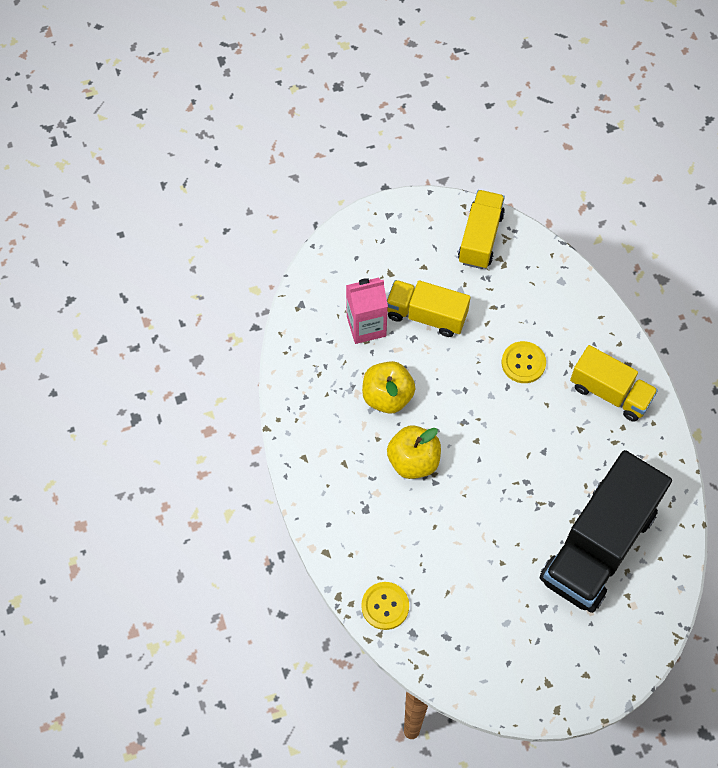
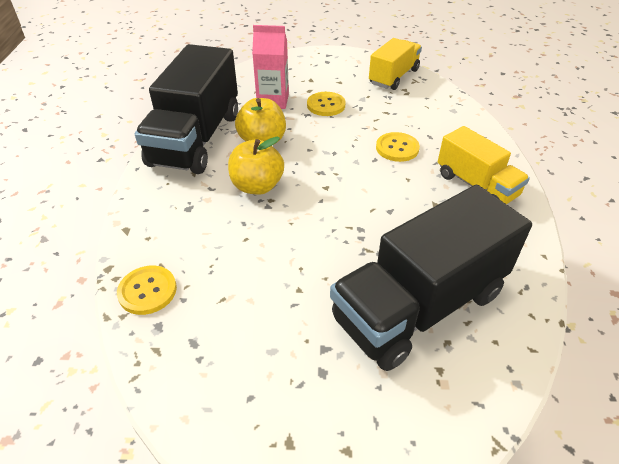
camera: 20 degrees right, 20 degrees down
yellow truck [387,280,470,337] -> yellow button [307,92,346,116]
none -> black truck [135,44,238,174]

